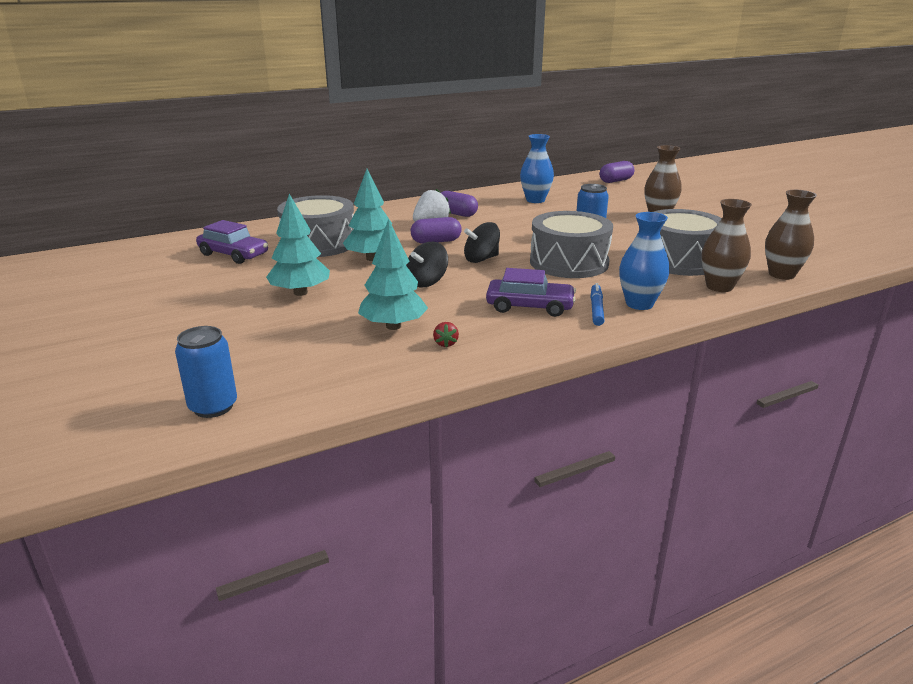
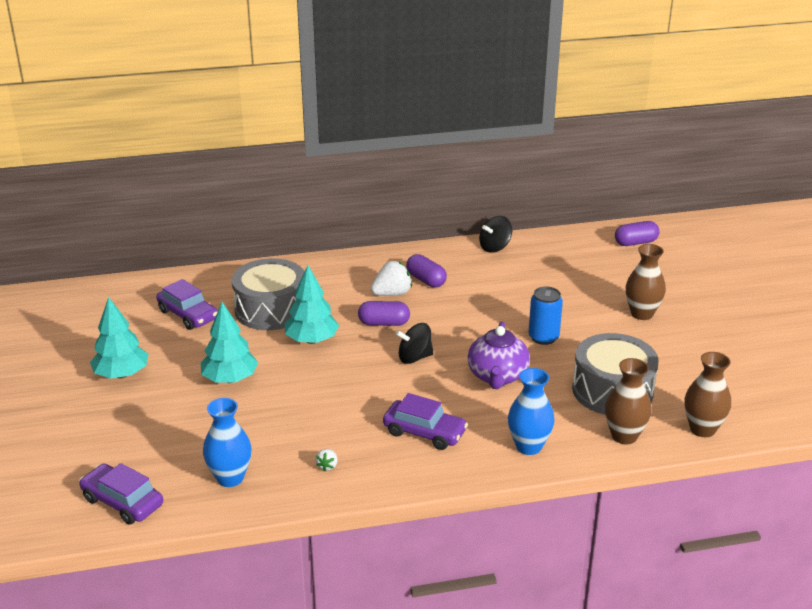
camera: 15 degrees right, 5 degrees up
blue can [175,326,237,418] -> purple car [79,463,163,525]
turquoise tree [358,219,428,330] -> turquoise tree moved to [90,297,148,379]
black spinning top [406,242,448,287] -> black spinning top moved to [479,216,512,253]
red strawberry [433,322,459,348] -> white strawberry [315,449,338,471]
blue vase [520,134,554,203] -> blue vase moved to [203,398,252,487]
grey drum [530,211,613,278] -> purple teapot [468,321,530,389]
blue marker [590,283,604,326] -> none

